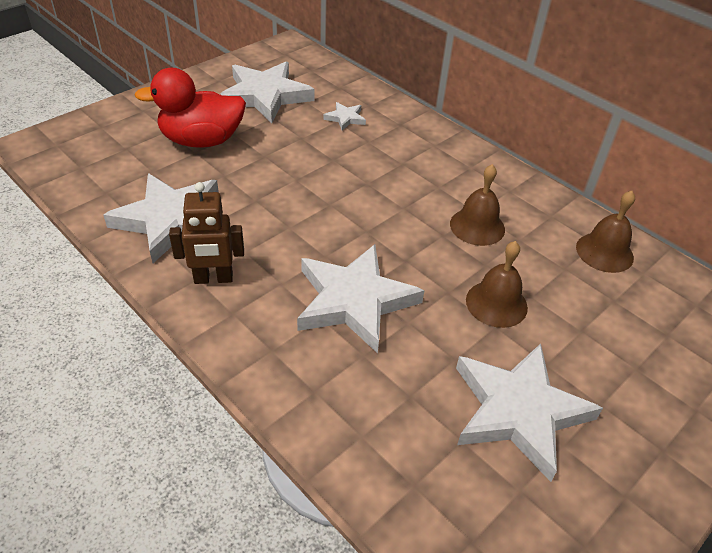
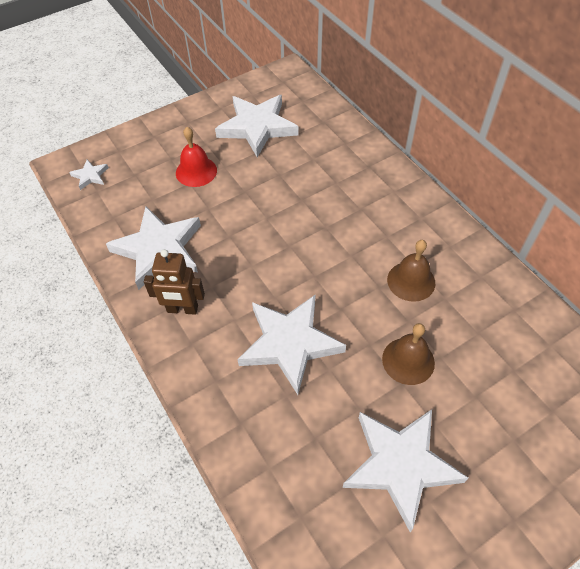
camera: 15 degrees right, 10 degrees up
red duck [134,68,246,148] -> red bell [176,127,217,187]
white star [324,102,366,131] -> white star moved to [69,160,109,190]
brown bell [576,191,635,273] -> none

